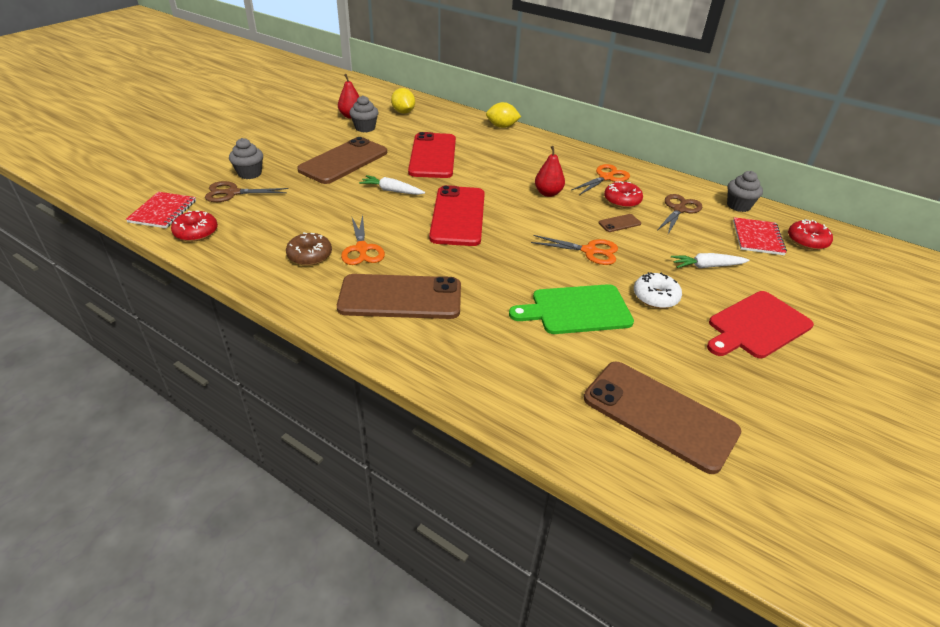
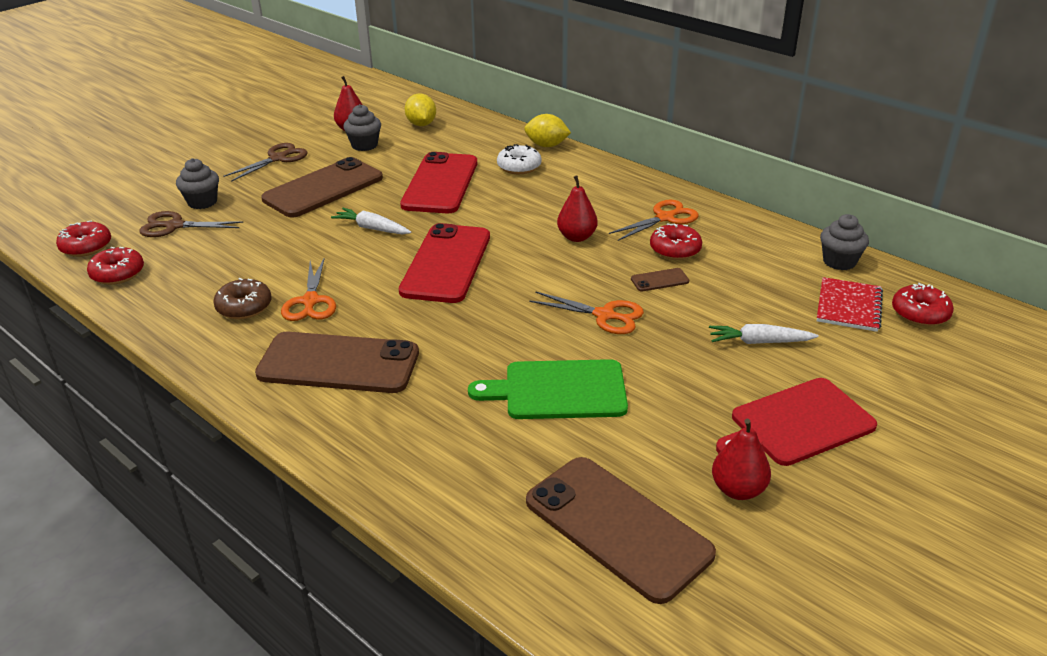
camera: 10 degrees right, 5 degrees down
red notebook [126,192,196,228] -> red donut [56,221,111,257]
white donut [634,272,682,309] -> white donut moved to [497,144,541,174]
brown scissors [658,194,702,234] -> brown scissors moved to [224,143,308,182]
none -> red pear [712,419,771,500]

